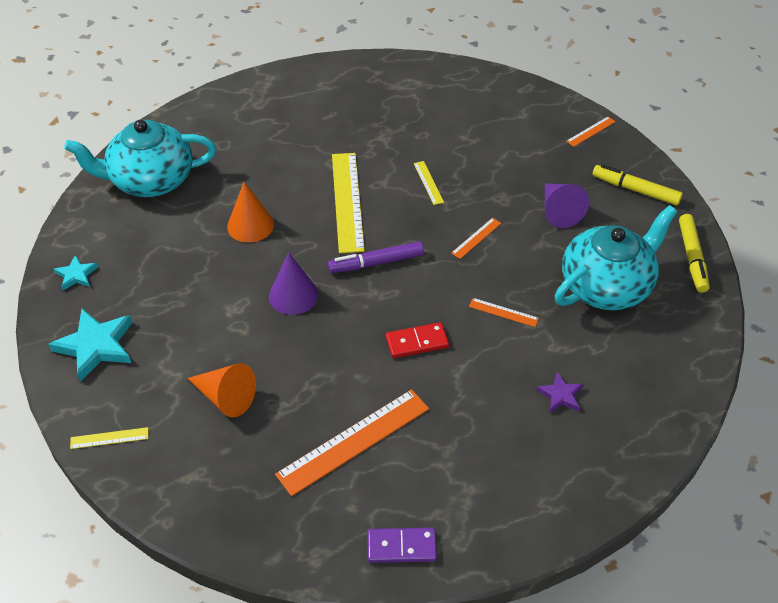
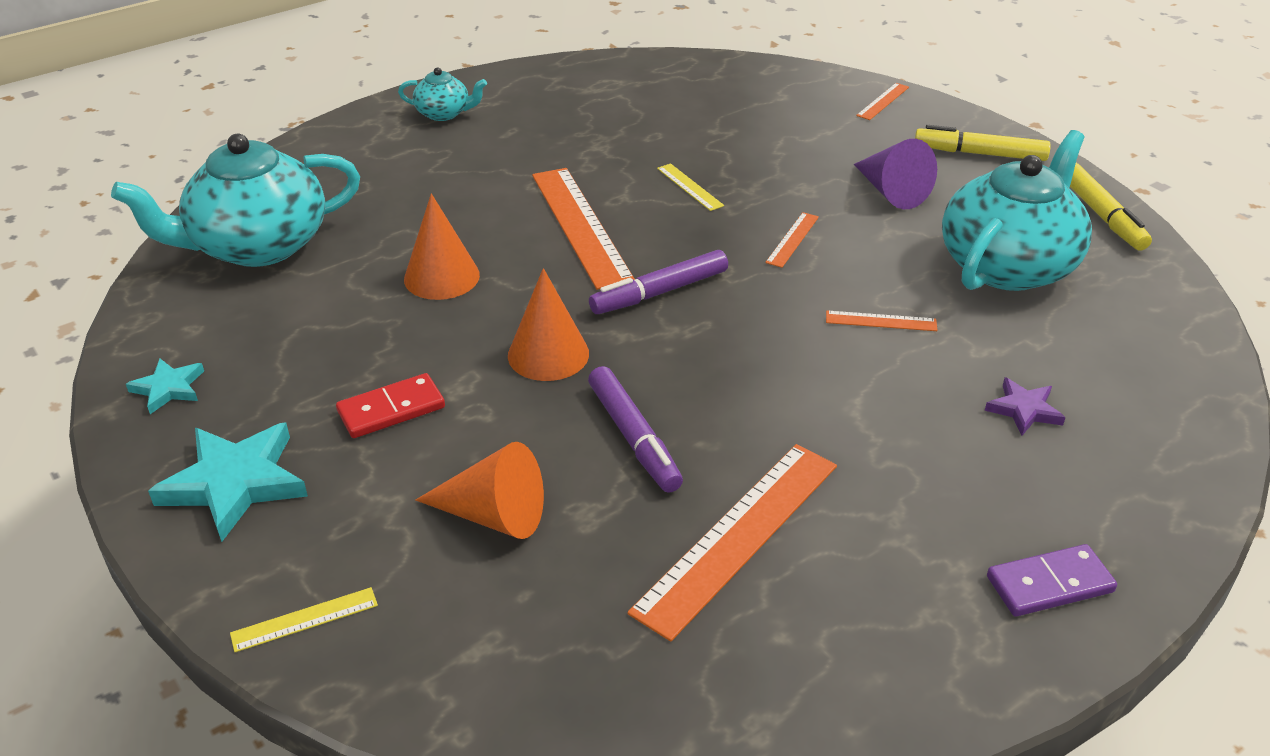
camera: 15 degrees left, 10 degrees down
purple cone [269,252,318,315] -> orange cone [508,268,589,381]
yellow ruler [332,153,365,253] -> orange ruler [532,168,635,290]
purple domino [368,528,437,563] -> purple domino moved to [987,544,1117,616]
red domino [386,322,449,358] -> red domino moved to [336,373,445,438]
none -> turquoise teapot [398,67,487,121]
none -> purple marker [588,366,683,493]

